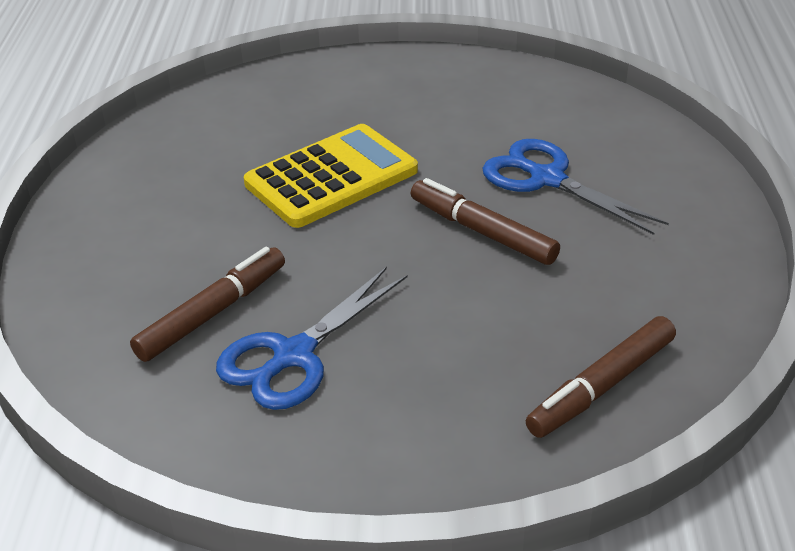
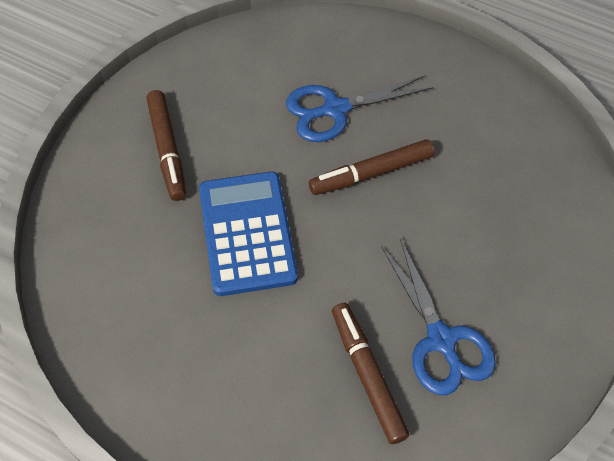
camera: 65 degrees left, 20 degrees up
yellow calculator [244,124,418,228] -> blue calculator [199,172,298,296]
brown marker [526,316,676,438] -> brown marker moved to [146,90,186,201]

